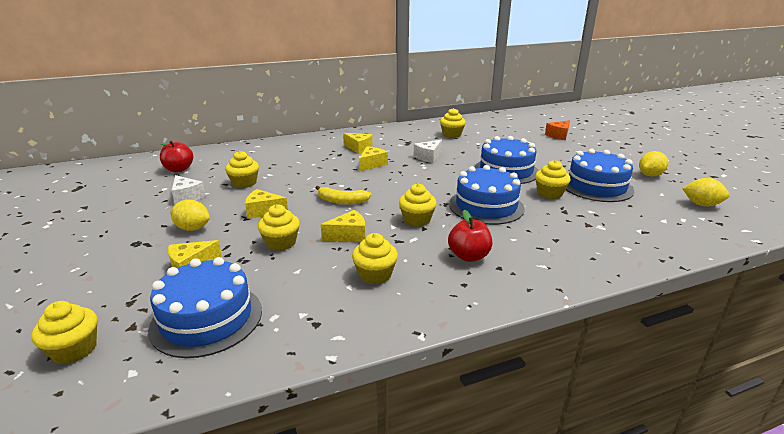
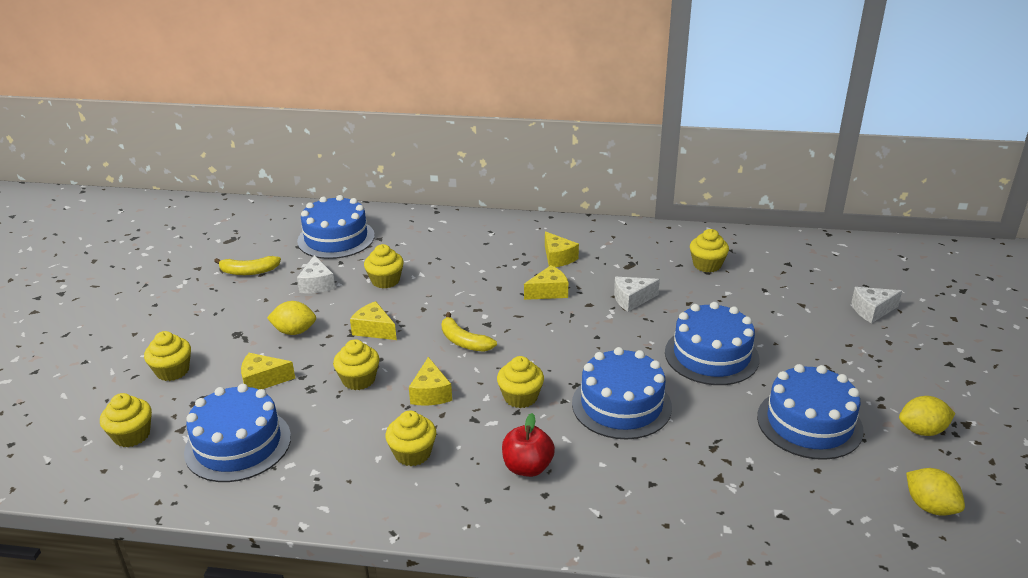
camera: 30 degrees right, 5 degrees up
red apple [160,141,193,172] -> blue cake [297,195,375,259]
yellow lemon [170,200,210,231] -> yellow lemon turned 45 degrees counterclockwise [267,301,316,335]
yellow cheese [321,210,366,242] -> yellow cheese turned 75 degrees clockwise [409,357,452,406]
yellow cupcake [535,160,571,199] -> yellow cupcake moved to [144,331,191,381]
orange cheese [545,120,570,140] -> white cheese [851,287,902,323]
none -> yellow banana [214,256,281,275]

